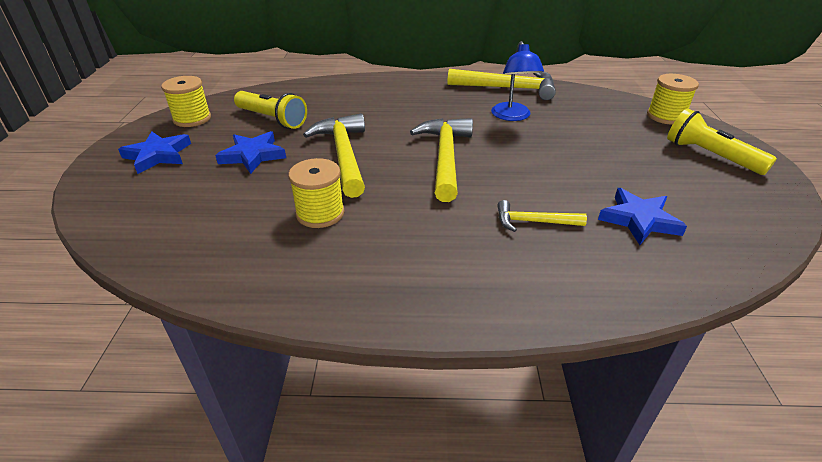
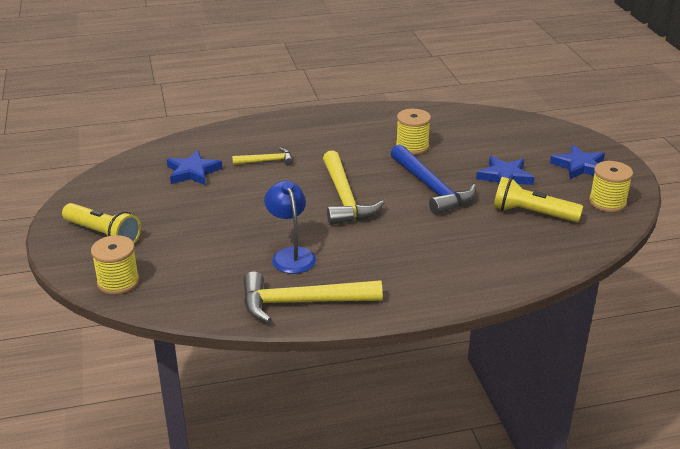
camera: 165 degrees right, 5 degrees down
yellow hammer [303,113,365,198] -> blue hammer [391,144,476,215]

